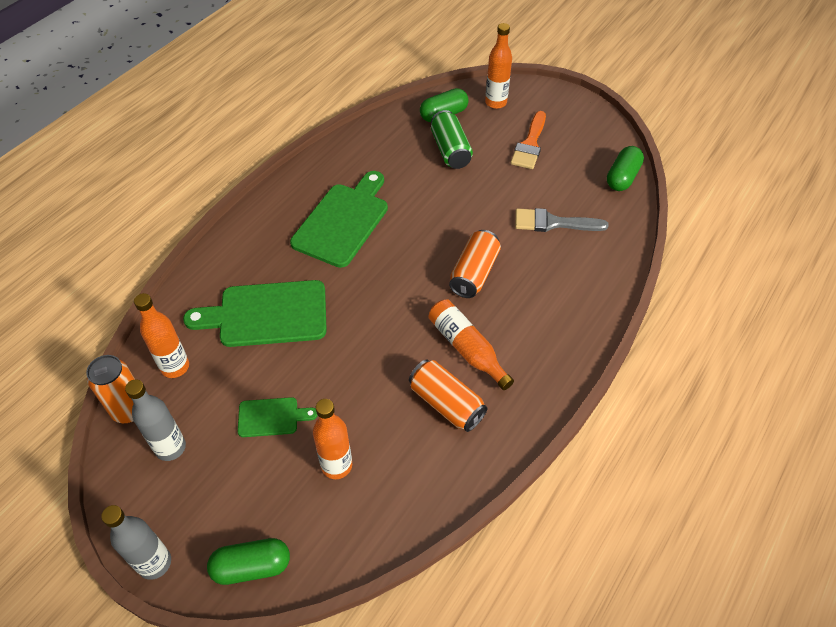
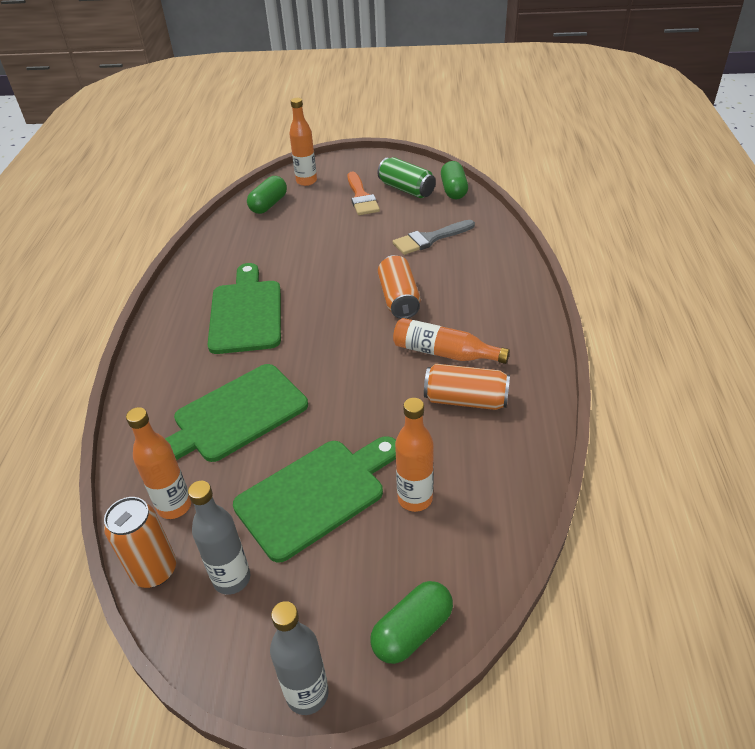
camera: 30 degrees left, 10 degrees down
green cutting board [238,397,318,437] -> green cutting board [233,436,396,563], size x1.96
green can [431,110,473,169] -> green can moved to [377,157,436,198]

